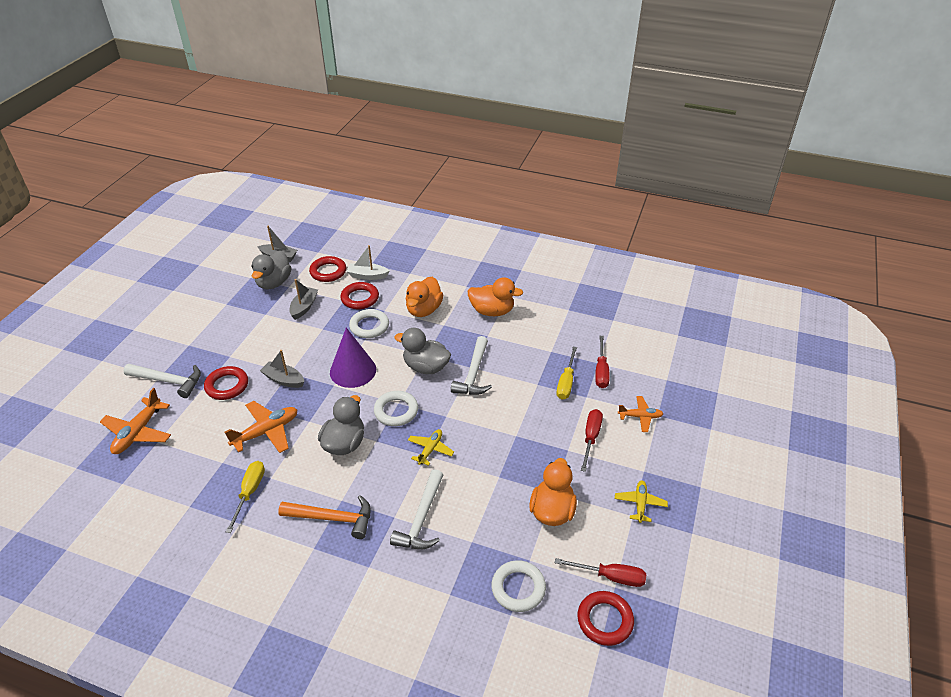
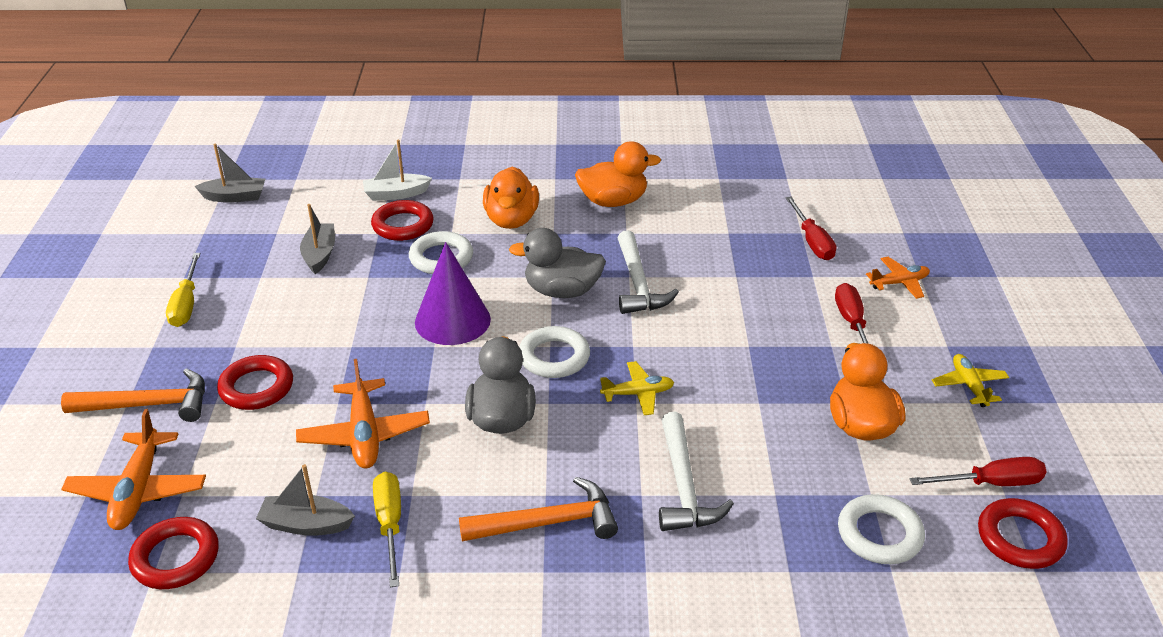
camera: 20 degrees left, 5 degrees down
white hammer [124,364,201,398] -> orange hammer [61,368,205,422]
orange plane [225,401,298,453] -> orange plane turned 135 degrees clockwise [296,359,430,468]
grey duck [251,251,292,289] -> none
grey boat [260,350,304,388] -> grey boat moved to [256,464,355,536]
red ring [309,256,346,282] -> red ring moved to [128,517,219,589]
yellow plane [408,429,454,466] -> yellow plane turned 75 degrees clockwise [600,361,674,415]
yellow screwdriver [556,347,577,400] -> yellow screwdriver moved to [166,253,200,327]

